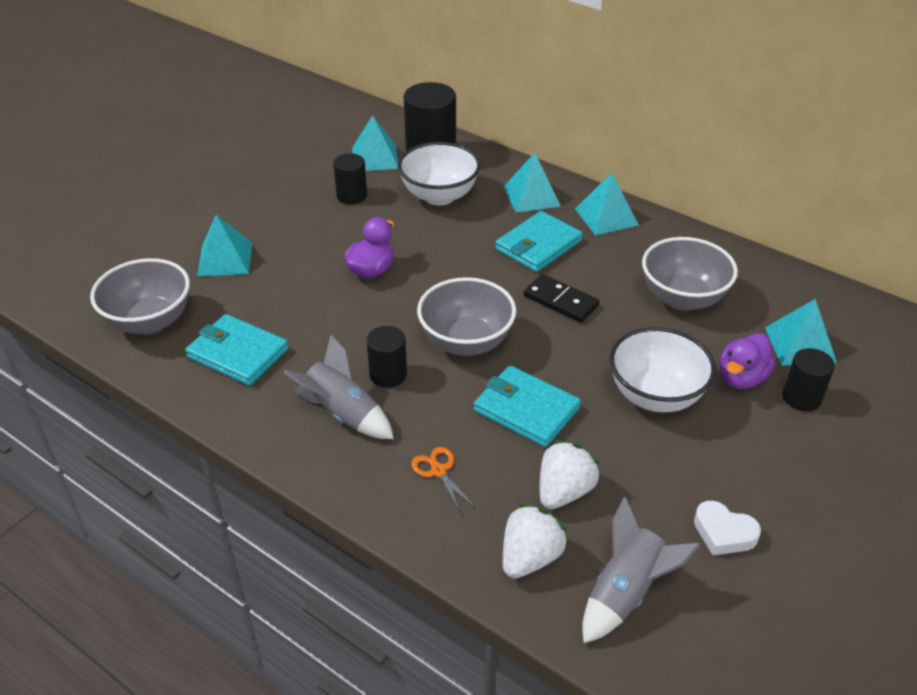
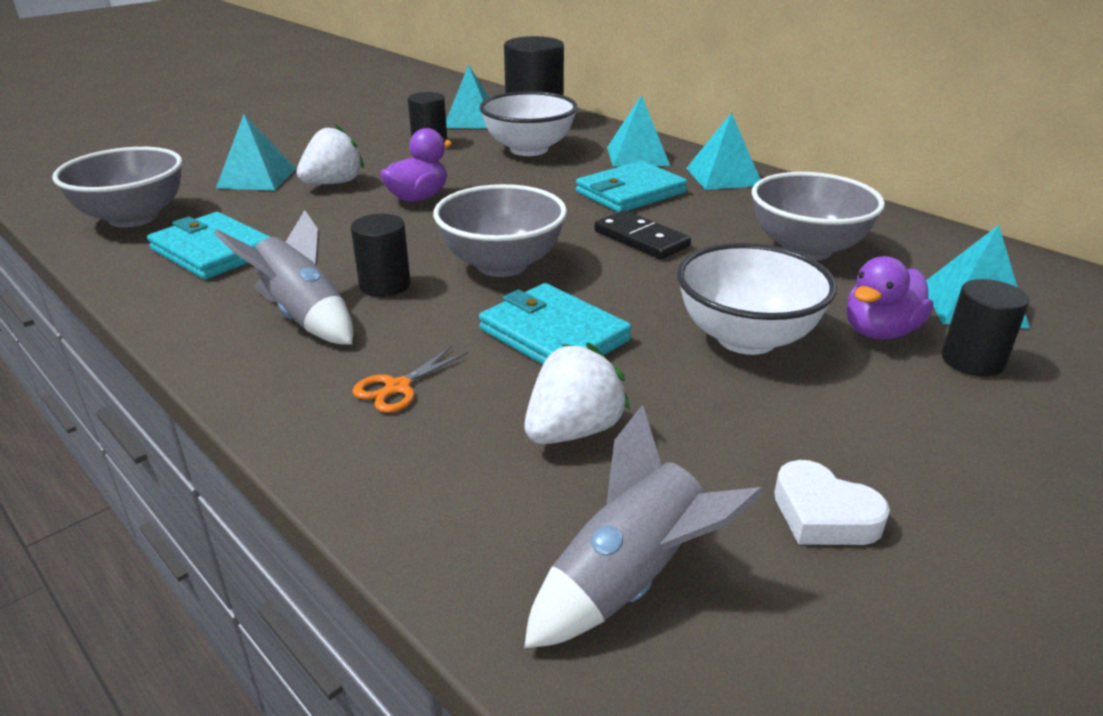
camera: 10 degrees right, 10 degrees down
orange scissors [411,447,476,513] -> orange scissors turned 120 degrees counterclockwise [352,346,468,413]
white strawberry [503,503,568,579] -> white strawberry moved to [297,124,364,184]

